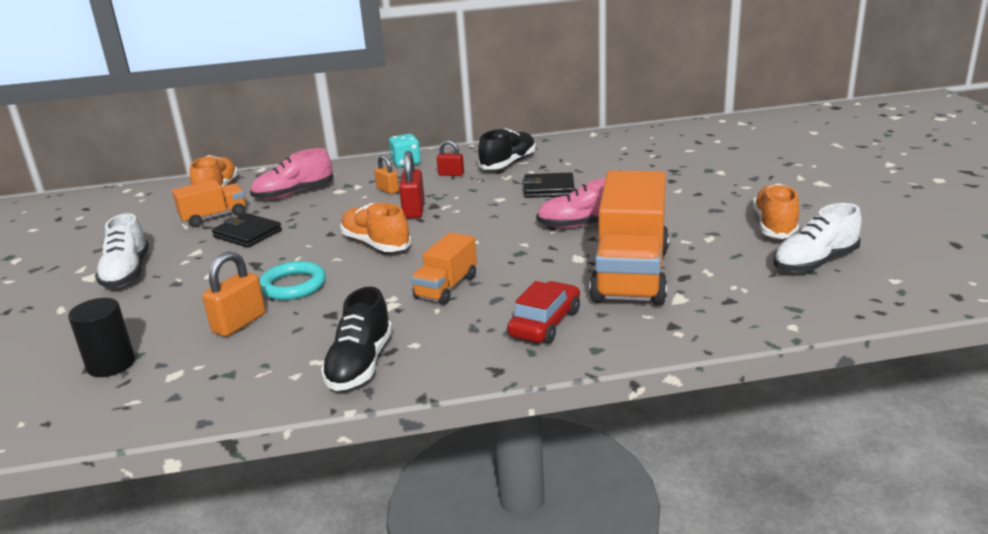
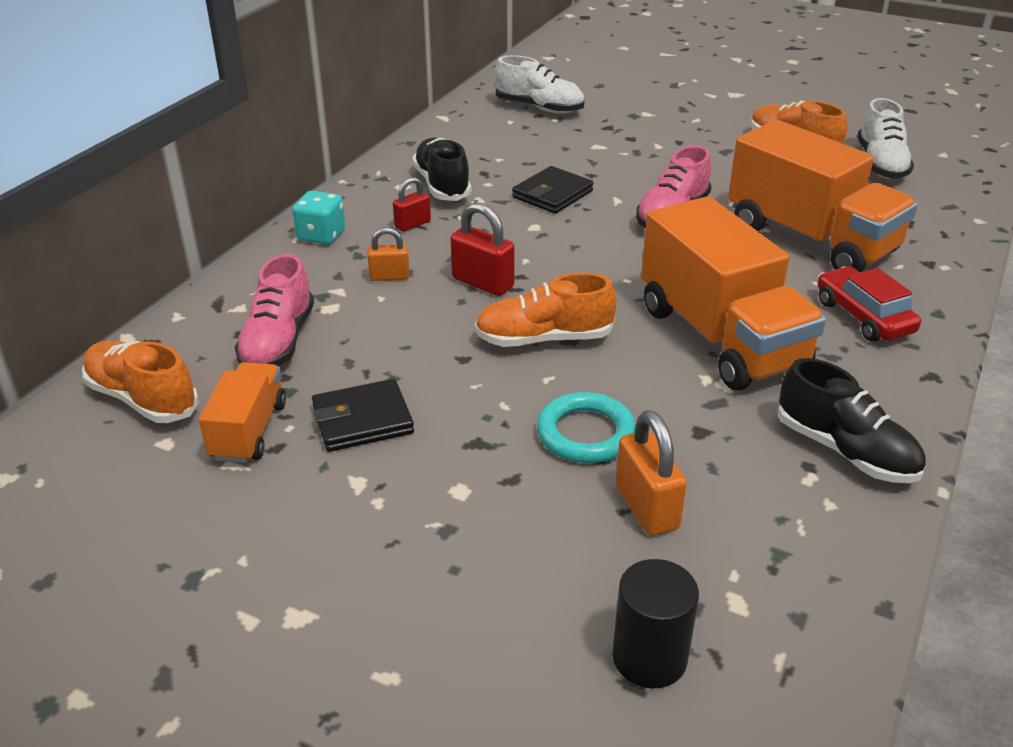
camera: 55 degrees left, 10 degrees up
white shoe [95,213,149,288] -> white shoe moved to [494,55,585,113]
orange truck [411,232,477,305] -> orange truck [641,196,826,390], size x1.95

